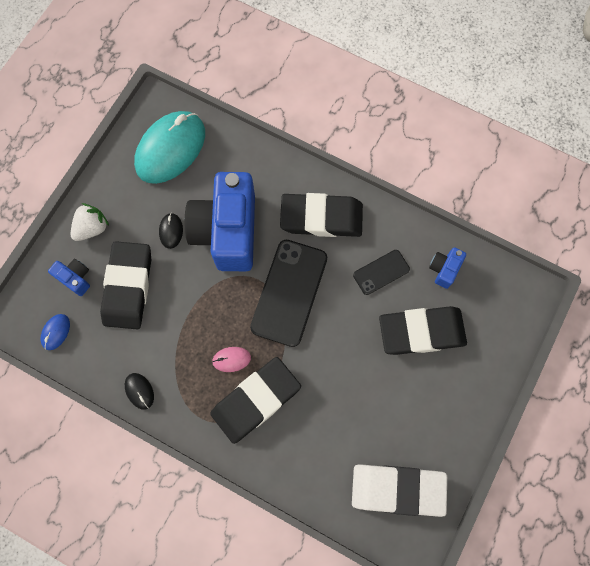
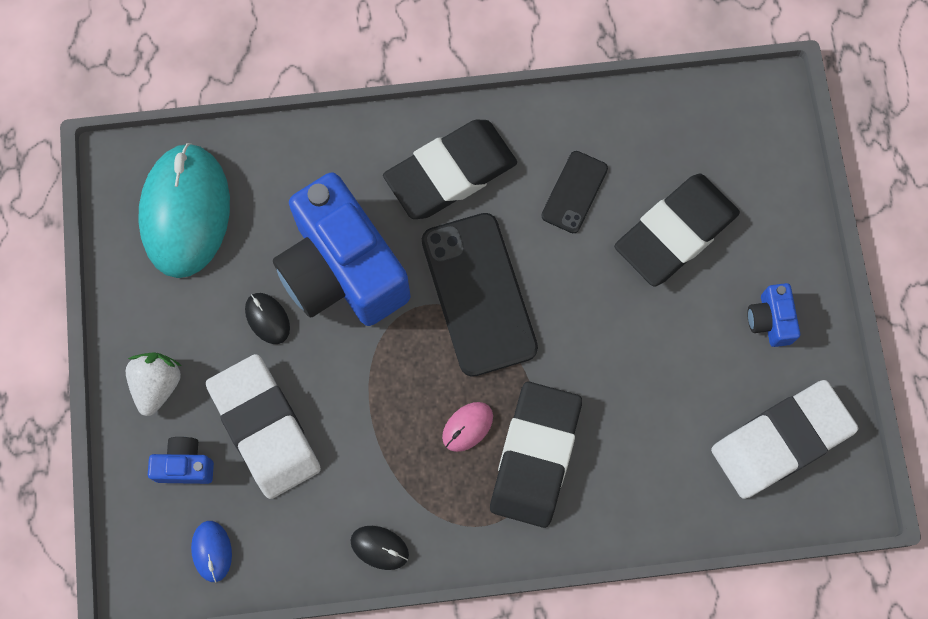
camera: 35 degrees left, 0 degrees up
black eraser [100,241,151,329] -> white eraser [206,354,321,499]
blue camera [429,247,466,289] -> blue camera moved to [747,283,800,347]

